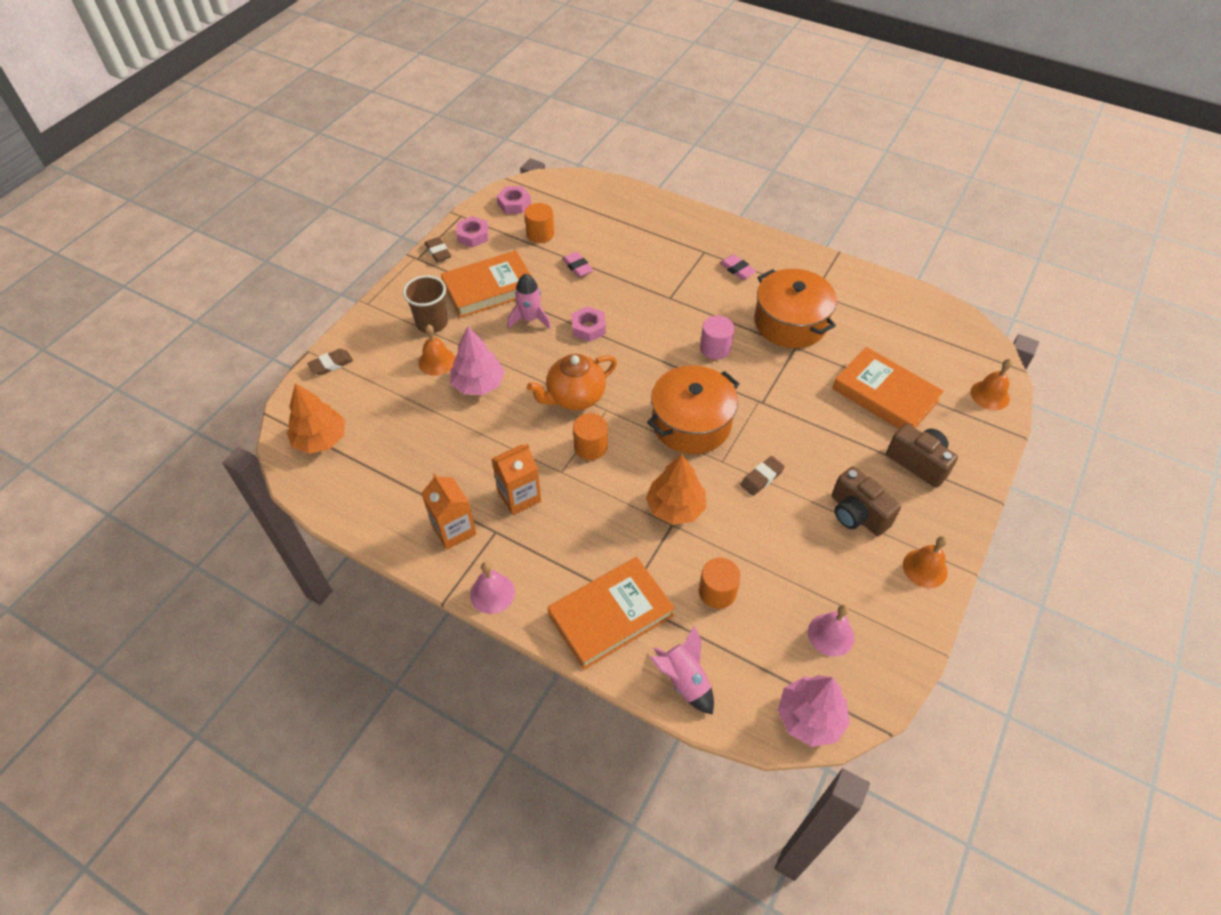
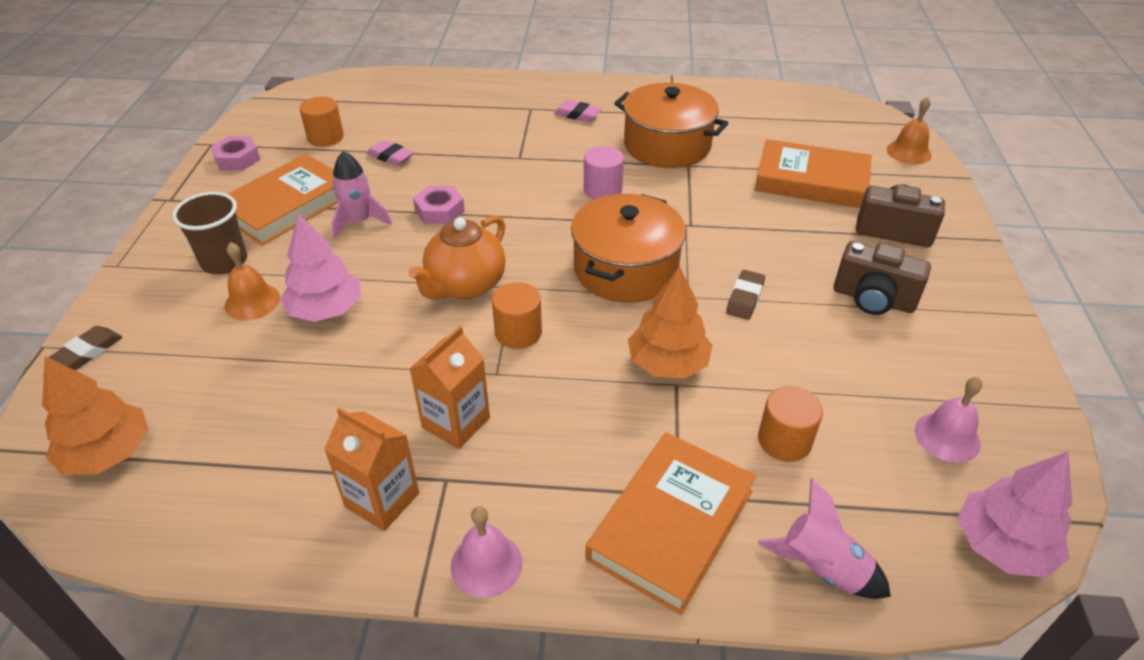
camera: 25 degrees left, 10 degrees down
brown eraser [425,237,451,262] -> none
pink nut [497,186,531,214] -> none
orange bell [903,536,948,588] -> none

